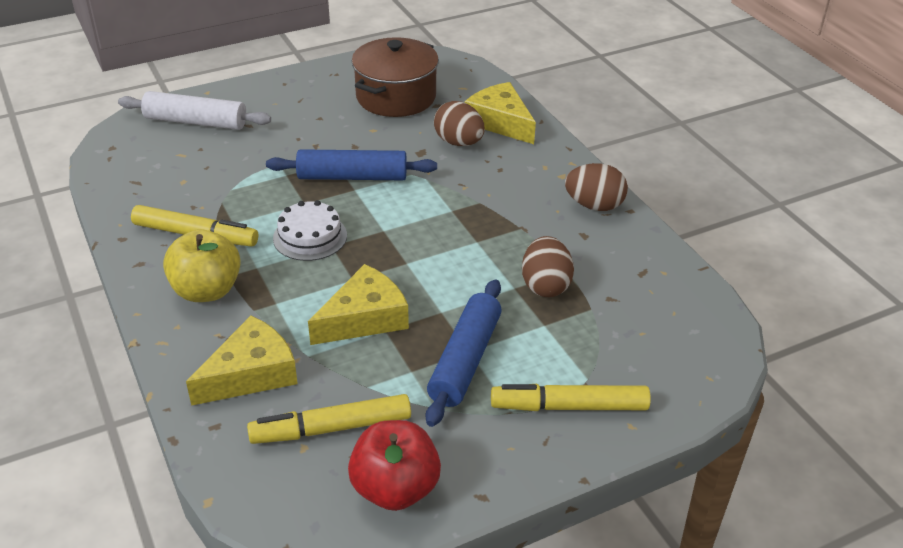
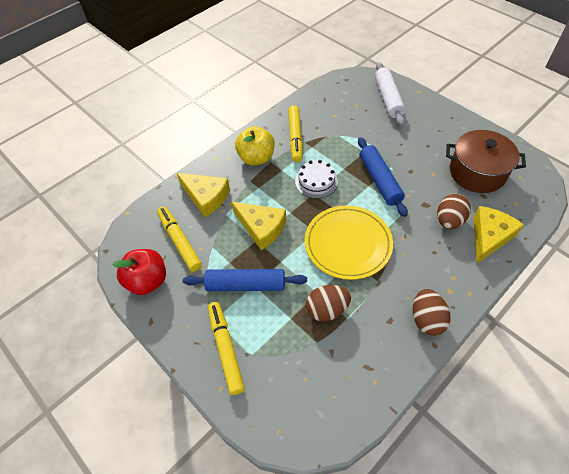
camera: 75 degrees right, 15 degrees up
none -> yellow plate [305,205,393,280]

